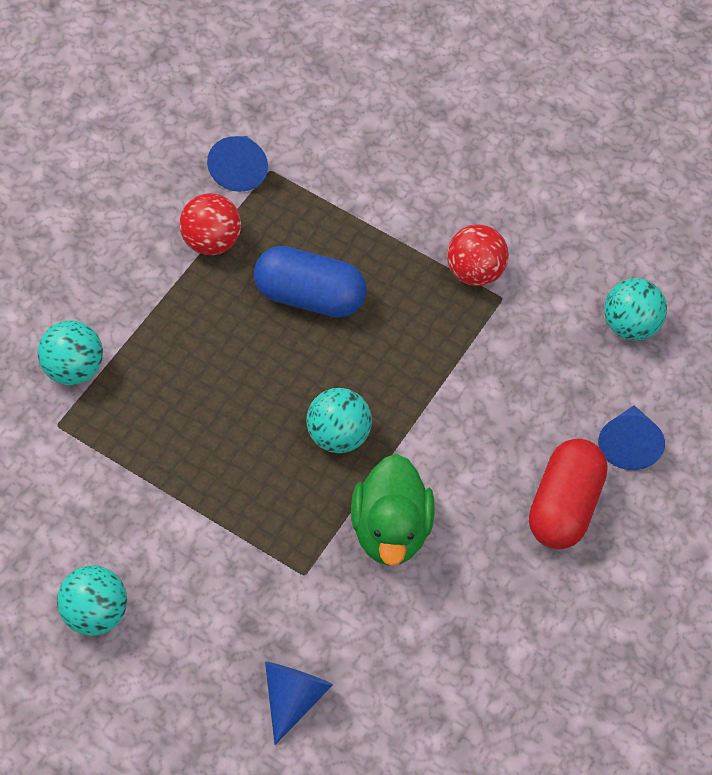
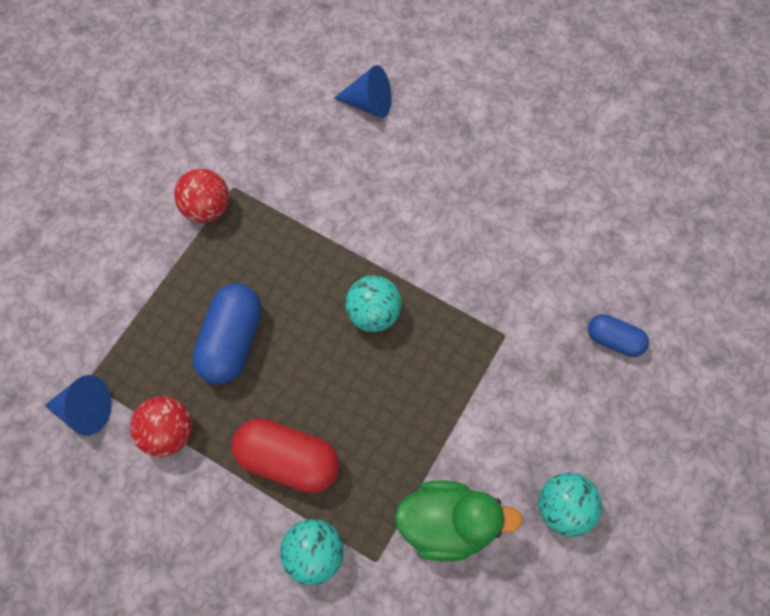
camera: 85 degrees left, 10 degrees up
blue cone [265,662,333,745] -> blue capsule [588,314,649,357]
green duck [351,454,435,566] -> green duck moved to [395,480,523,562]
red capsule [529,439,608,549] -> red capsule moved to [232,418,340,493]
turquoise ball [604,278,667,341] -> none

